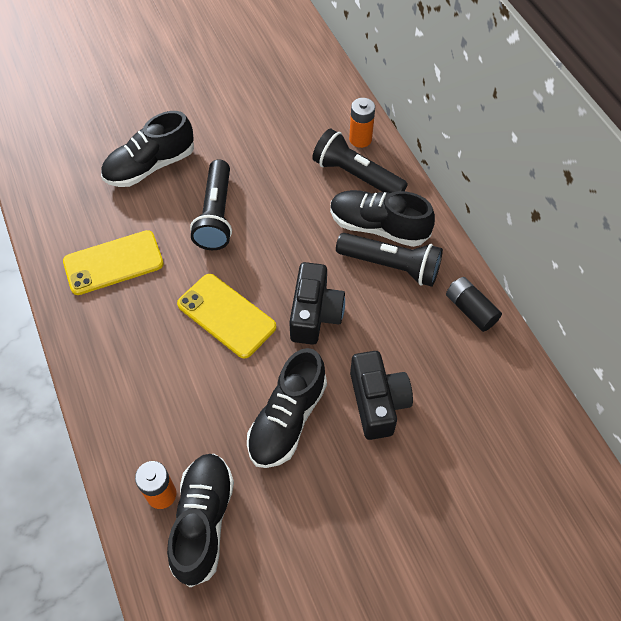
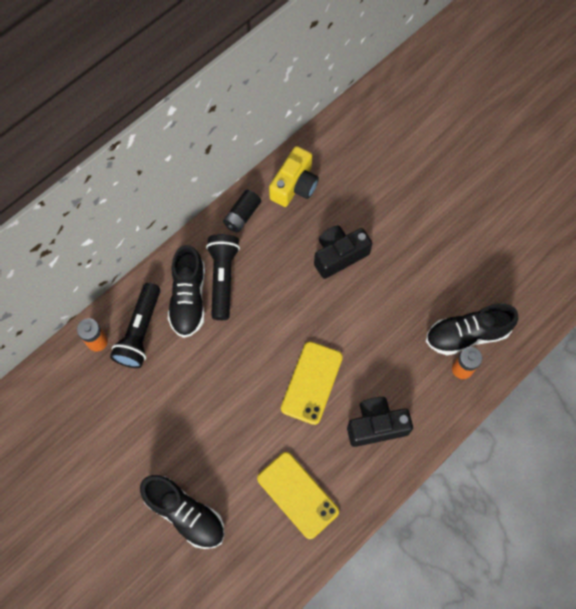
camera: 110 degrees left, 10 degrees up
black flashlight [190,159,232,250] -> none
black shoe [247,348,327,468] -> none
black camera [289,262,345,345] -> black camera moved to [347,397,413,447]
none -> yellow camera [269,146,319,207]

